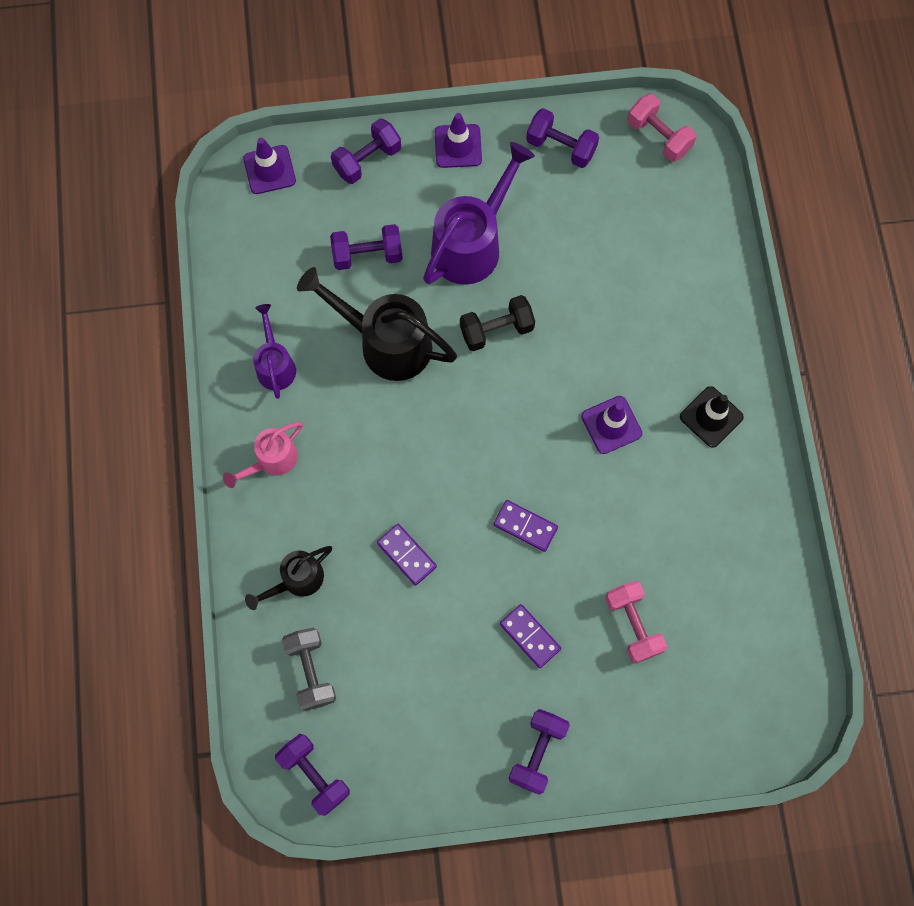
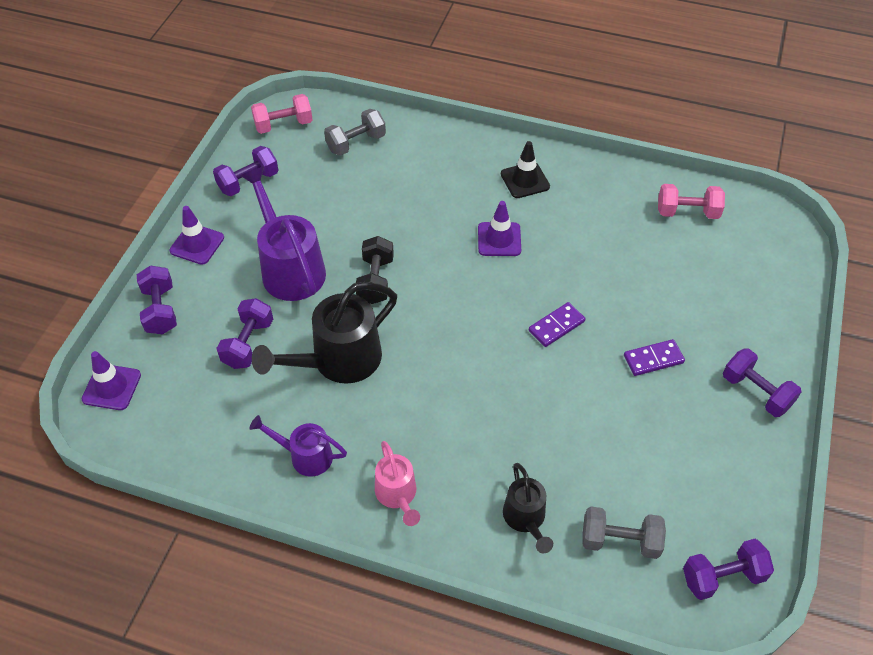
camera: 65 degrees left, 20 degrees down
purple domino [377,524,437,586] -> none
pink dumbbell [605,581,667,663] -> pink dumbbell moved to [658,184,725,219]
none -> grey dumbbell [324,109,386,156]

